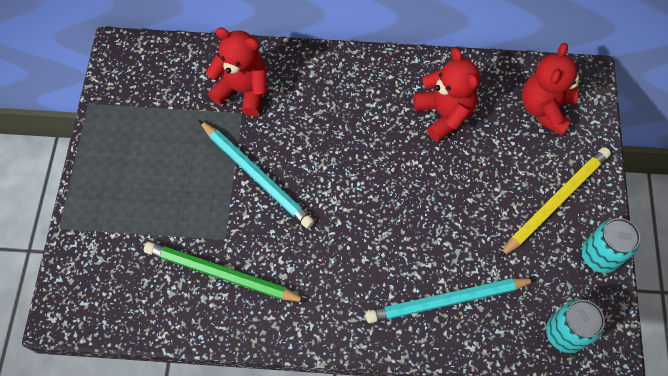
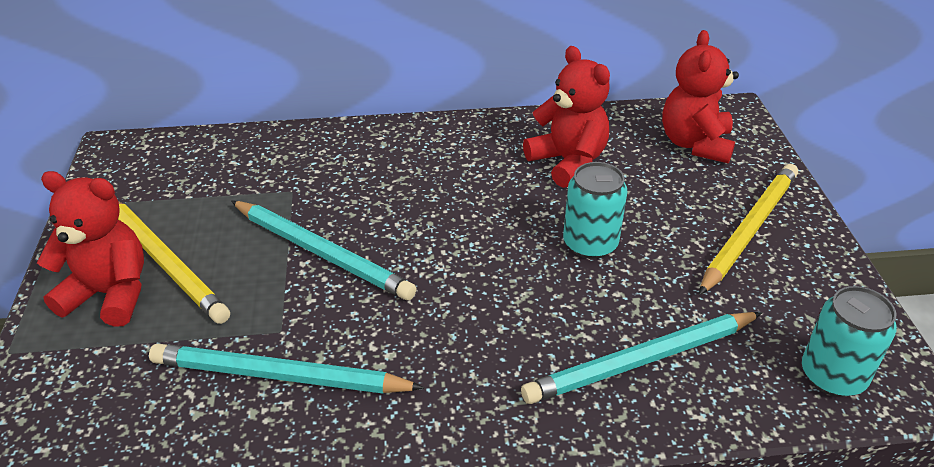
camera: 10 degrees left, 25 degrees down
green pencil [144,242,307,302] -> turquoise pencil [149,344,425,394]
red teddy bear [206,28,267,116] -> red teddy bear moved to [37,171,144,327]
turquoise can [582,218,640,273] -> turquoise can moved to [563,162,627,259]
none -> yellow pencil [118,202,230,324]

